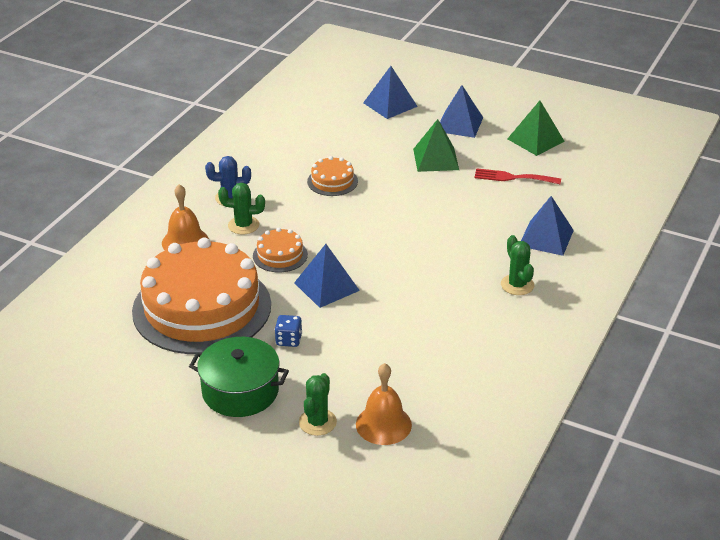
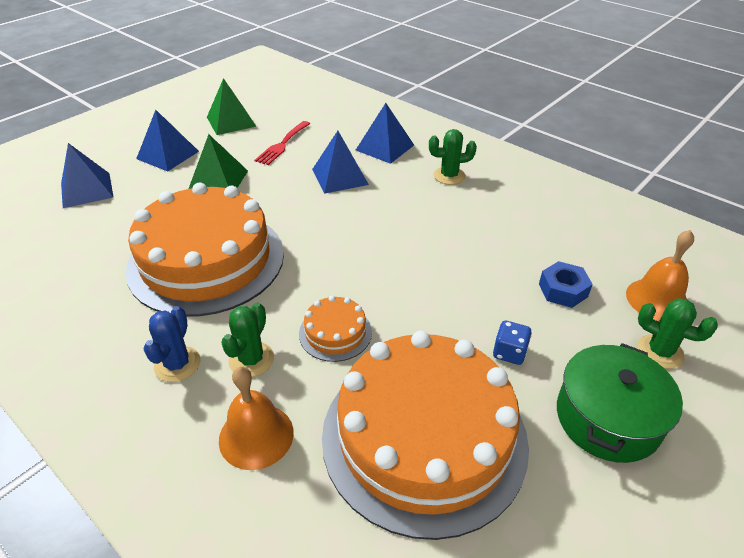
camera: 75 degrees left, 5 degrees up
blue pyramid [294,244,360,308] -> blue pyramid moved to [312,131,369,194]
orange cake [307,156,358,196] -> orange cake [126,183,284,317], size x2.39
none -> blue nut [539,261,593,308]

